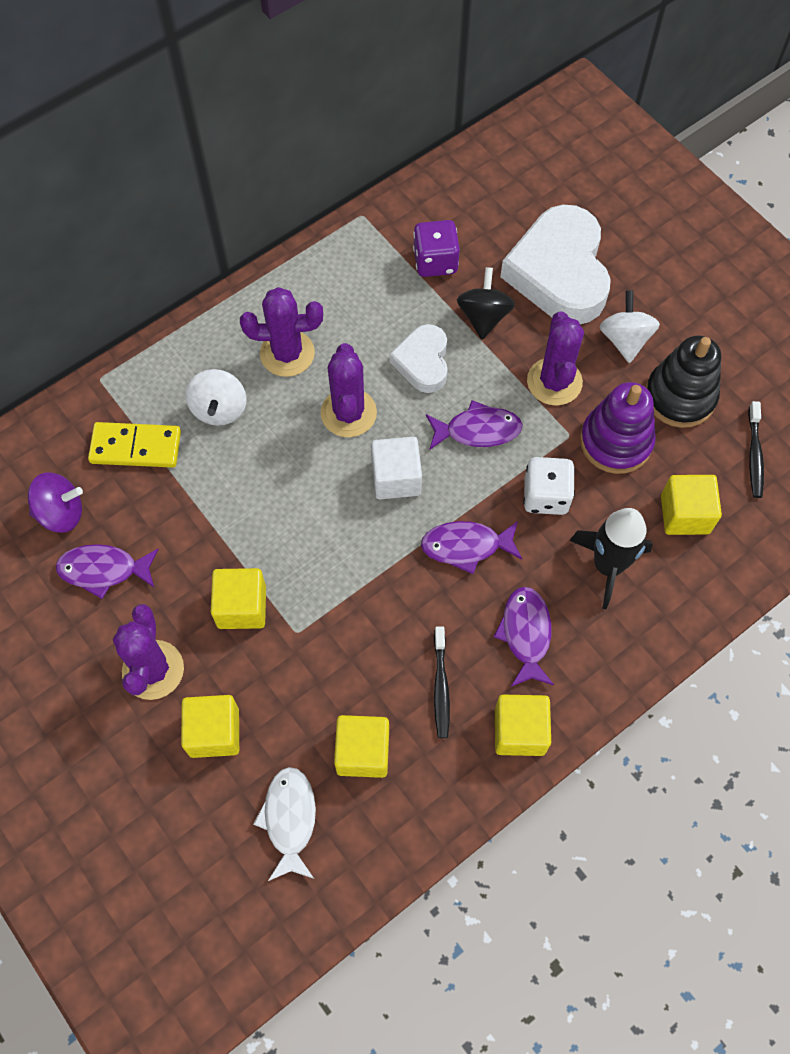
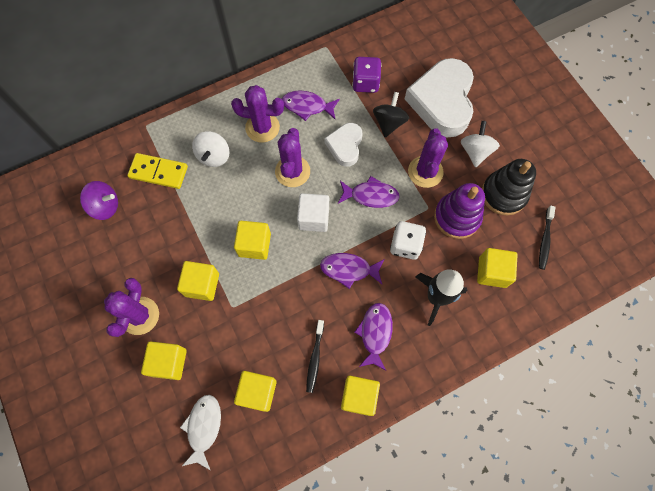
camera: 10 degrees right, 5 degrees up
purple fish [55,544,159,599] -> purple fish moved to [282,90,340,121]
none -> yellow cube [234,221,271,260]

